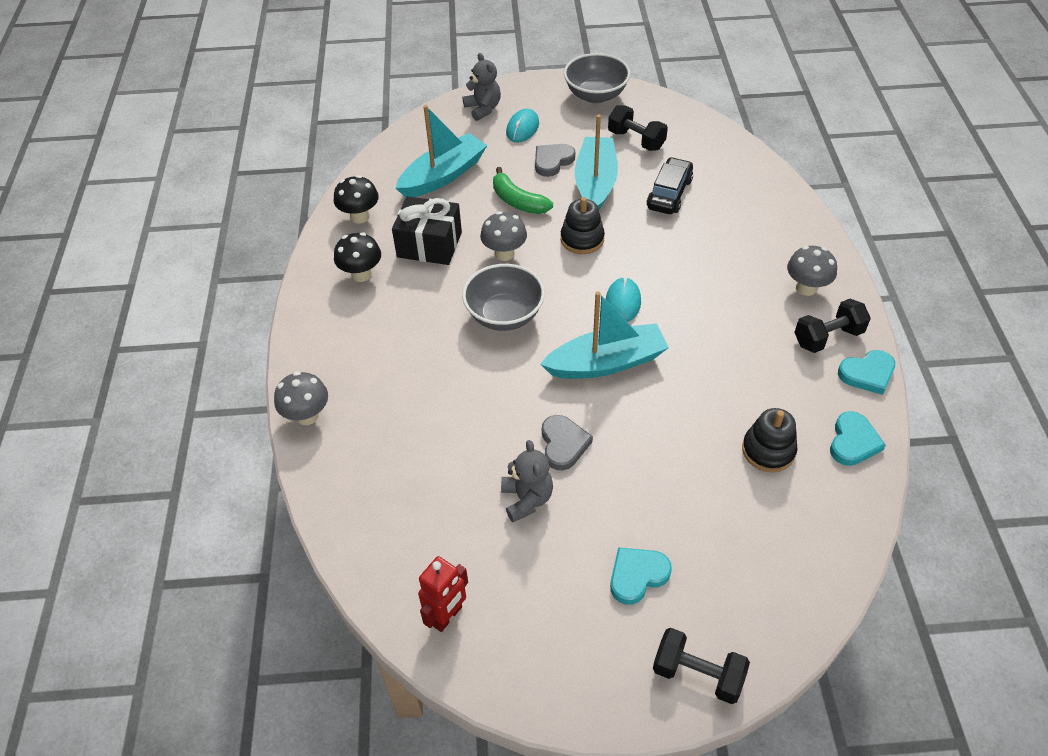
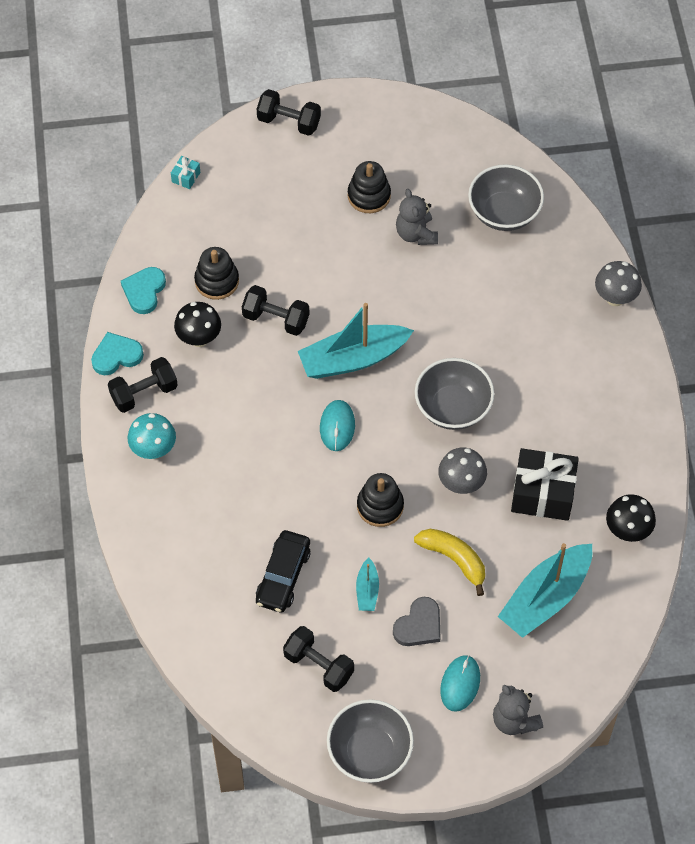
camera: 175 degrees right, 10 degrees up
black mushroom [334,232,381,282] -> black mushroom moved to [174,302,221,347]
red robot [418,556,468,632] -> none
green banana [493,167,553,214] -> yellow banana [414,529,485,596]
grey heart [542,415,593,470] -> none
turquoise boat [575,115,618,210] -> turquoise boat [356,557,379,611], size x0.47
turquoise heart [610,547,672,605] -> none
grey mushroom [787,246,837,296] -> turquoise mushroom [128,413,176,459]
none -> turquoise gift [171,156,200,189]
none -> black dumbbell [242,285,309,336]
none -> black stacking toy [348,161,391,213]
none -> grey bowl [468,164,544,231]

